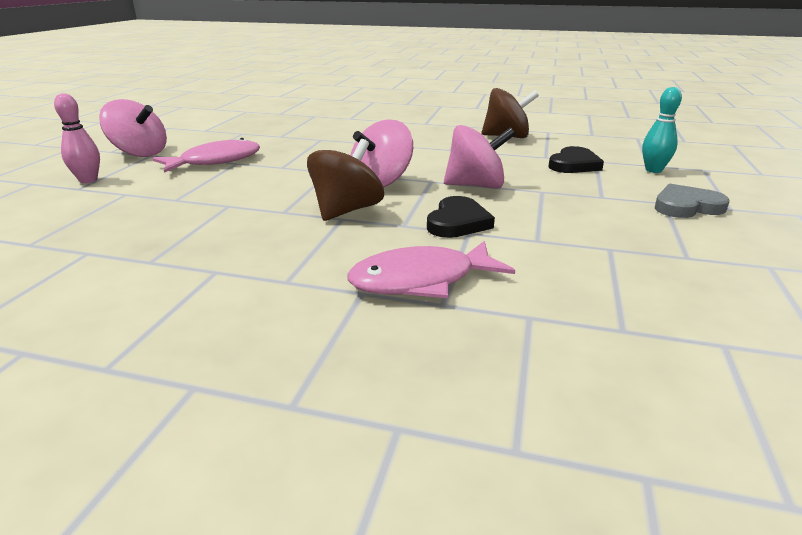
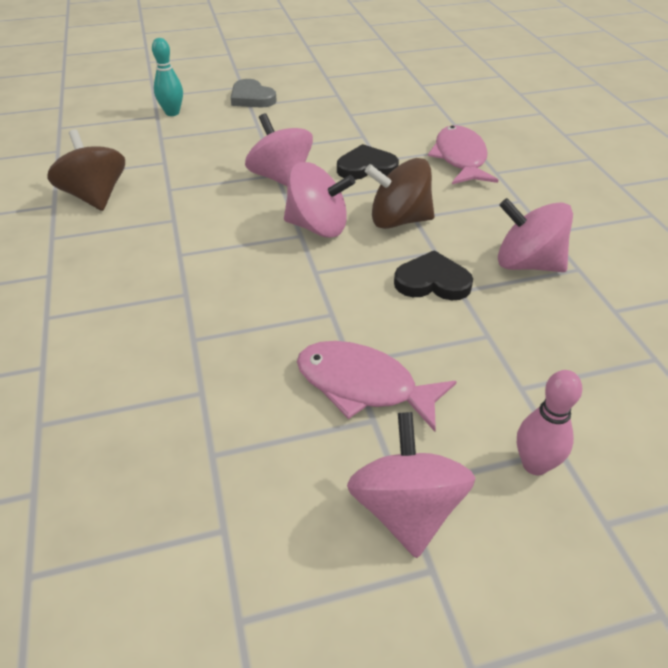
camera: 120 degrees left, 15 degrees up
pink fish [347,241,515,298] -> pink fish turned 135 degrees counterclockwise [428,125,498,184]
black heart [548,146,604,173] -> black heart moved to [394,250,473,300]
none -> pink spinning top [498,198,573,272]

